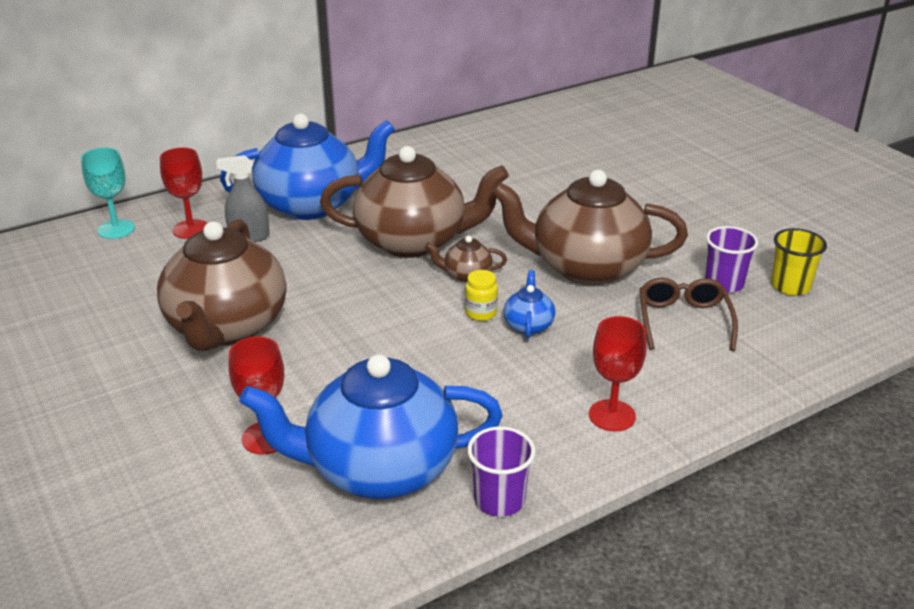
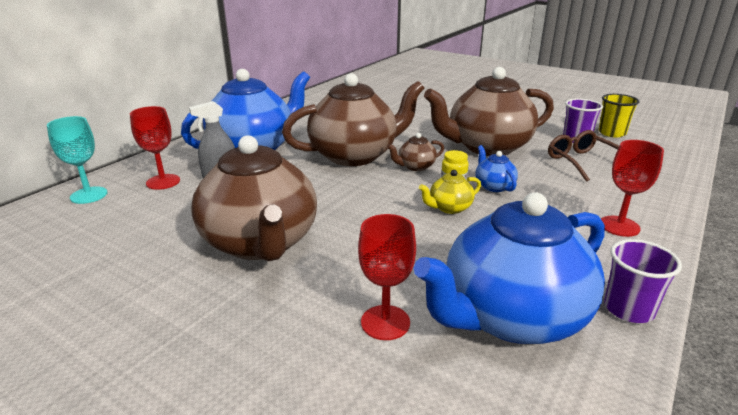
camera: 25 degrees left, 5 degrees down
none -> yellow teapot [419,170,481,214]

